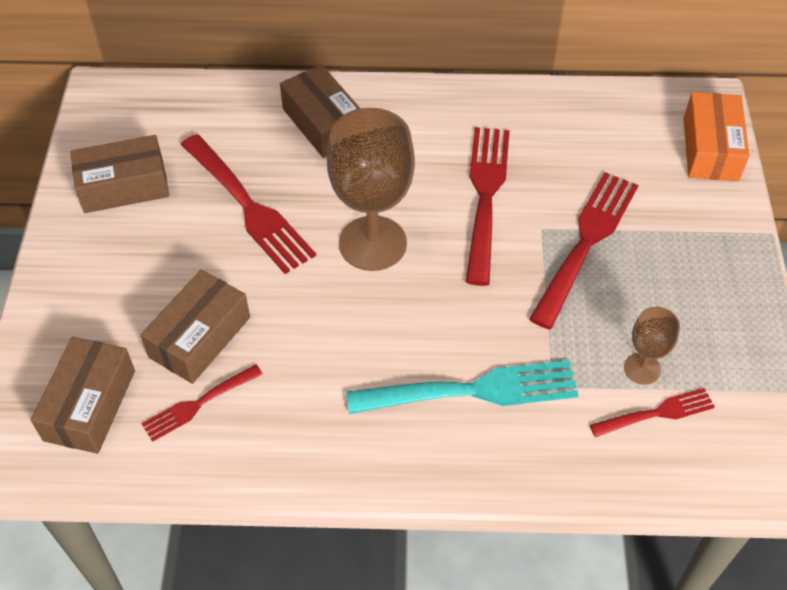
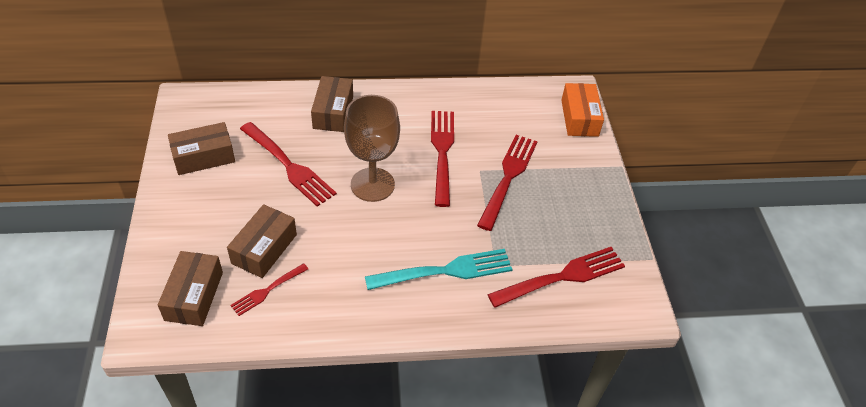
camera: 10 degrees left, 5 degrees down
brown box [280,65,361,158] -> brown box turned 45 degrees clockwise [311,76,353,132]
red fork [590,388,715,437] -> red fork [487,247,625,308], size x1.81
brown goblet [624,307,680,385] -> none

